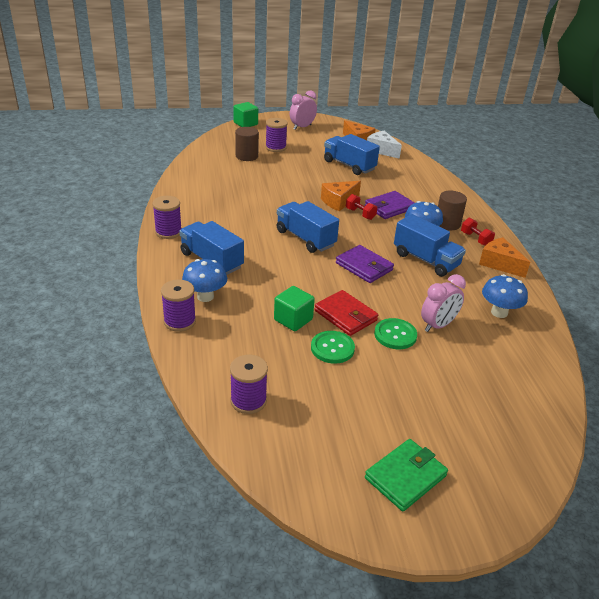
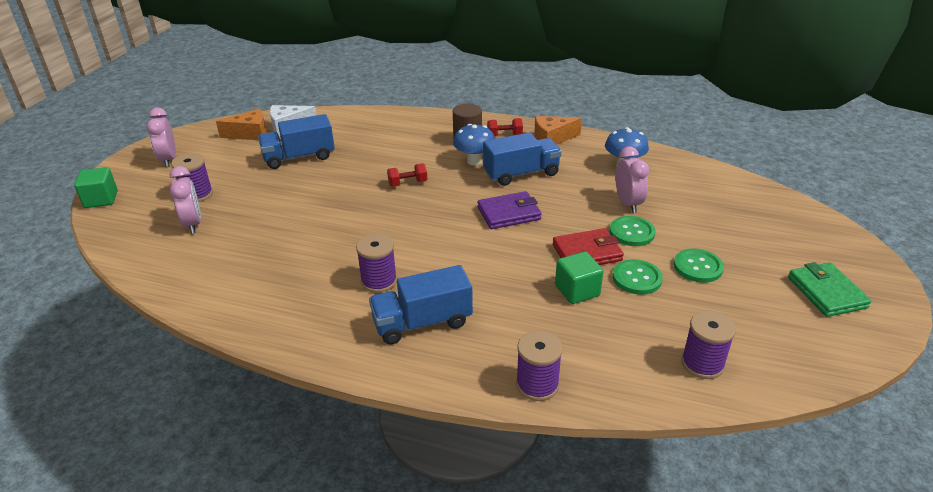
camera: 60 degrees left, 0 degrees up
purple spool [152,196,182,239] -> purple spool moved to [356,234,397,293]
blue mushroom [182,259,227,302] -> none
brown cylinder [235,127,259,161] -> pink clock [170,166,201,234]
blue truck [277,201,339,253] -> none
orange cheese [321,181,361,211] -> none
purple wallet [365,191,415,219] -> none
none -> green button [674,249,724,283]

